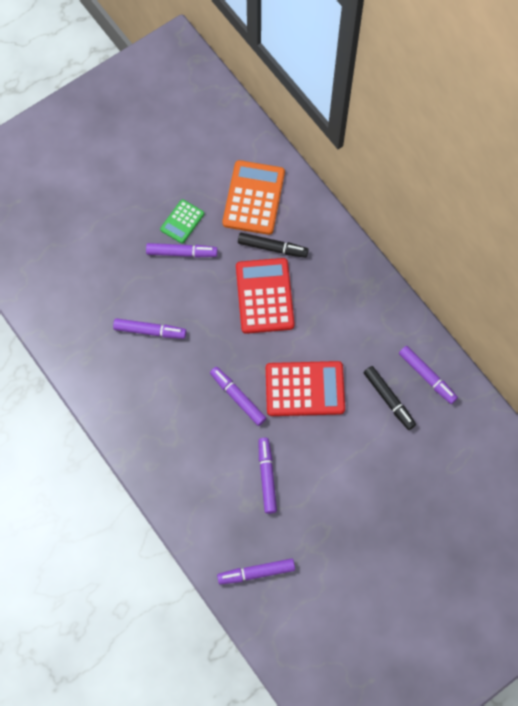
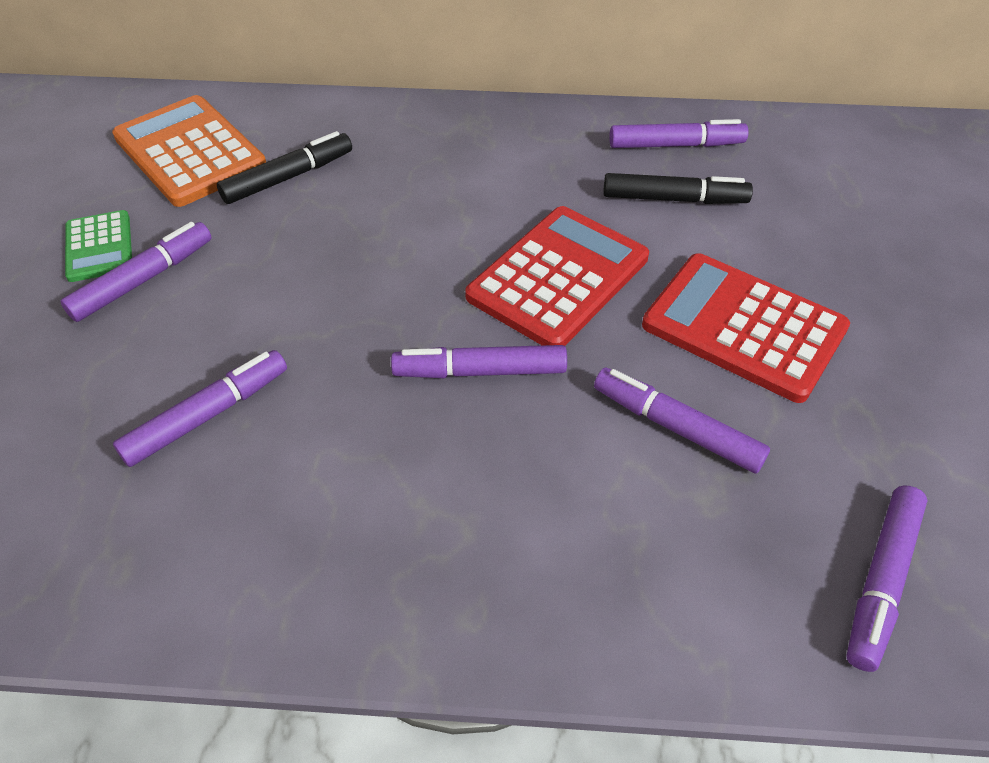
camera: 50 degrees left, 20 degrees down
red calculator [236,258,295,334] -> red calculator moved to [642,253,850,403]

